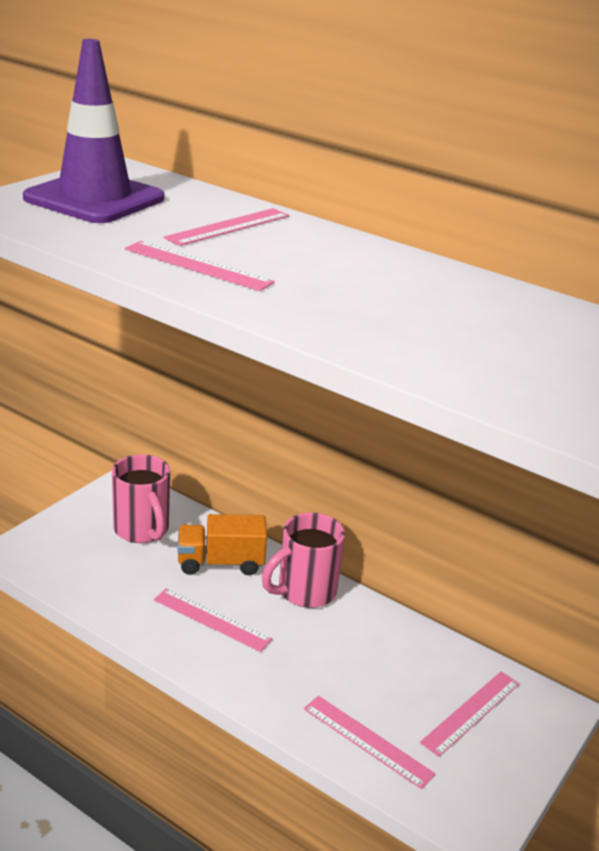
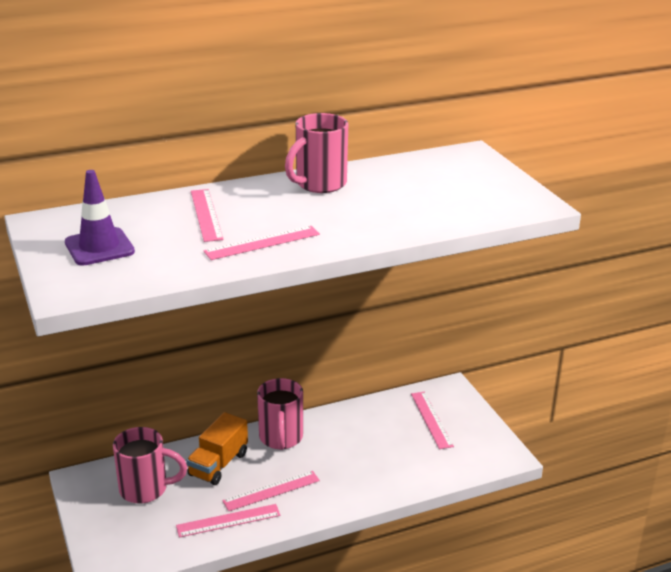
camera: 55 degrees left, 0 degrees up
purple traffic cone [23,39,164,223] -> purple traffic cone [65,170,135,266], size x0.65
pink ruler [304,696,435,789] -> pink ruler moved to [176,504,280,538]
none -> pink mug [285,113,348,193]

